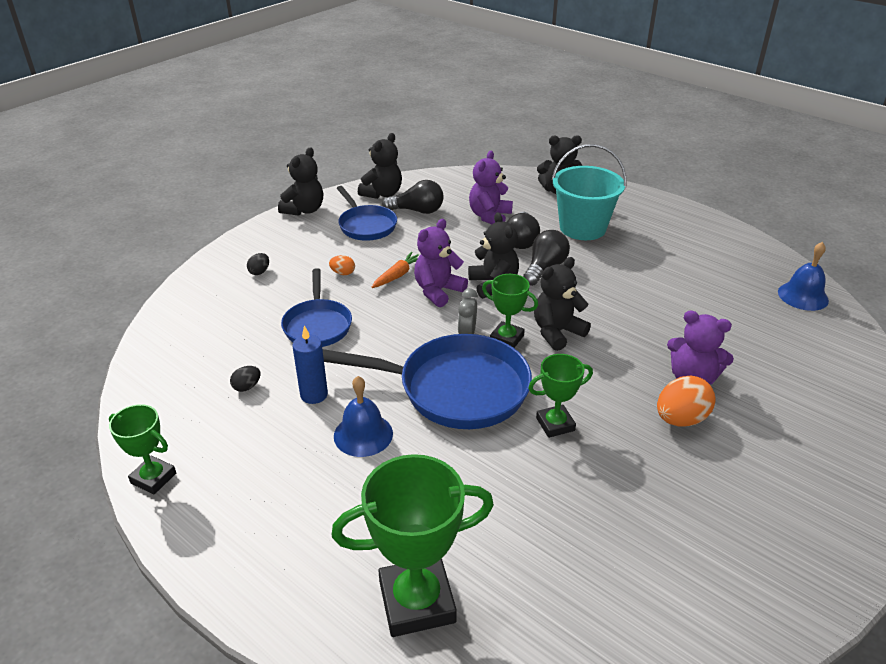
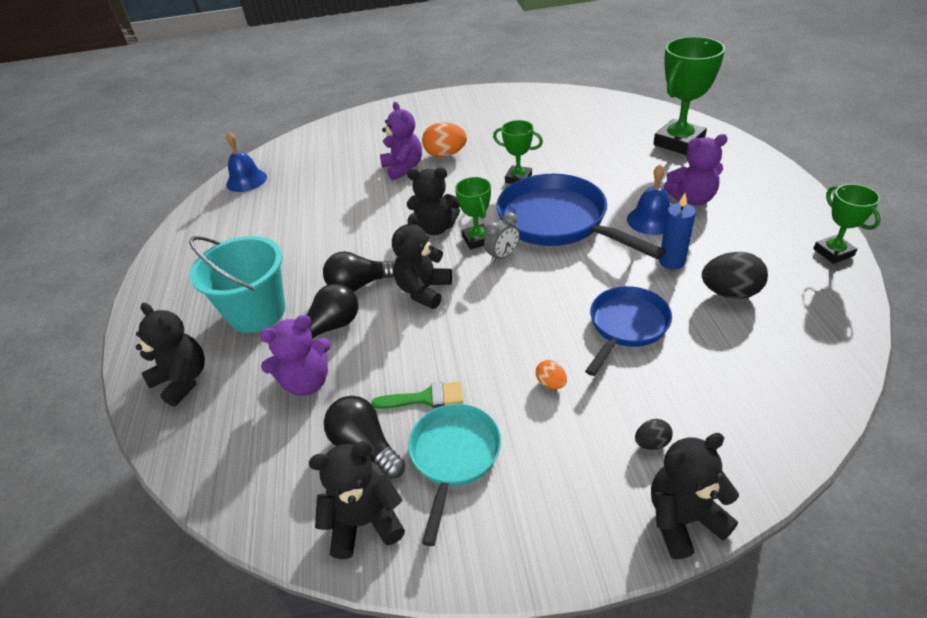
camera: 135 degrees left, 5 degrees up
black egg [230,366,261,392] -> black egg [702,252,768,299], size x1.95
black teddy bear [278,147,323,216] -> black teddy bear moved to [651,433,739,559]
green trophy [332,454,494,637] -> green trophy turned 75 degrees counterclockwise [653,36,725,155]
blue pan [337,186,397,241] -> turquoise pan [408,404,501,546]
orange carrot [371,252,419,288] -> none
purple teddy bear [414,219,468,307] -> purple teddy bear moved to [664,134,728,206]
none -> green brush [372,381,463,409]

